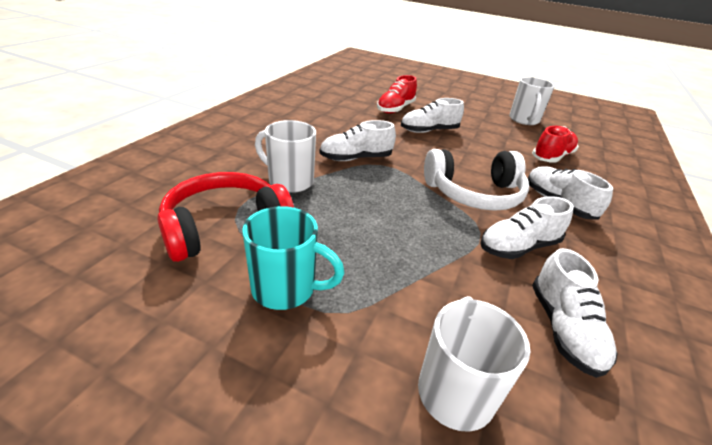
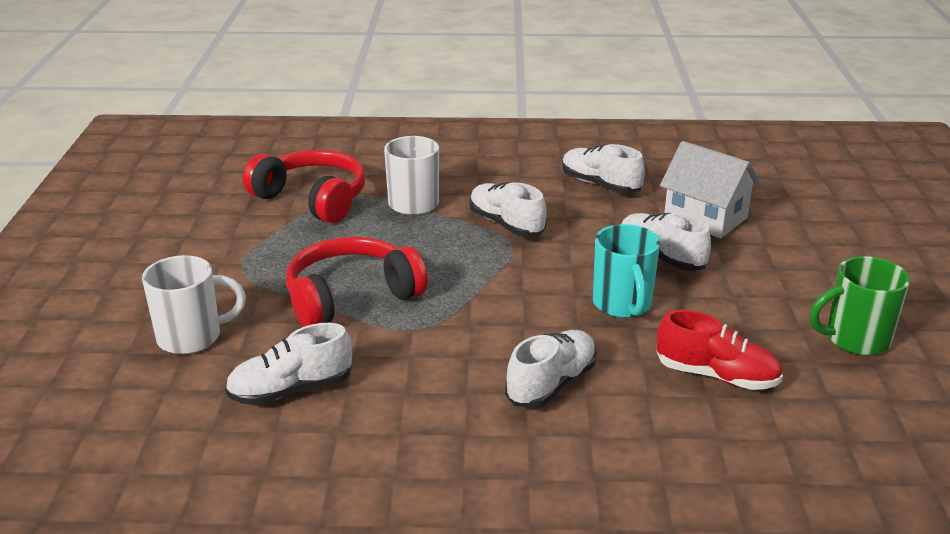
camera: 70 degrees right, 5 degrees down
turquoise mug [242,206,345,310] -> turquoise mug moved to [593,224,660,318]
red shoe [377,75,417,114] -> white house [660,141,760,238]
white headphones [424,149,529,211] -> none
white shoe [480,196,574,259] -> white shoe moved to [562,144,645,194]
white mug [509,77,555,125] -> green mug [810,256,910,355]
none -> red headphones [286,237,428,327]

